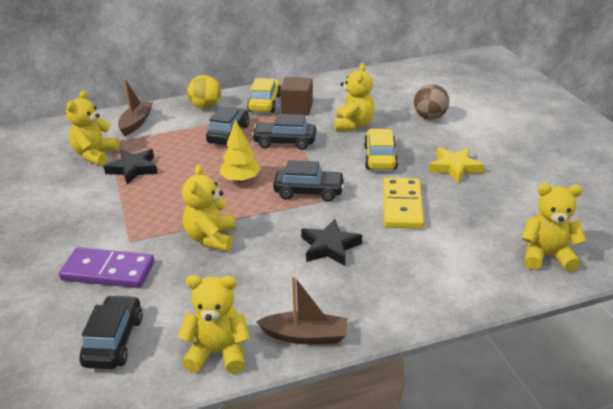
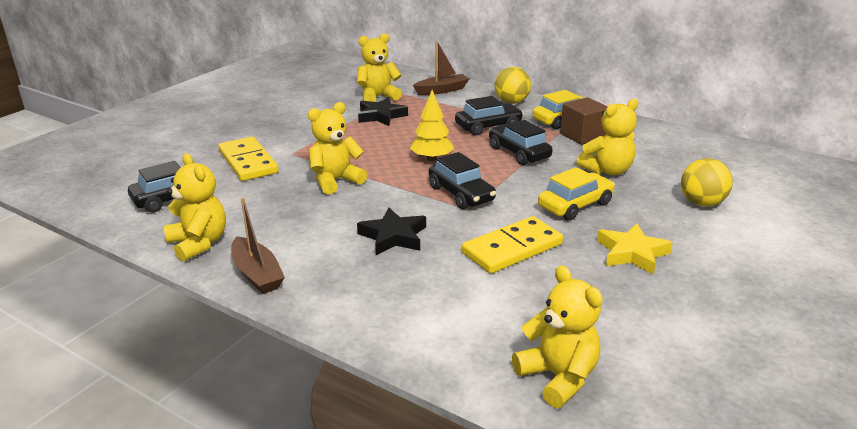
camera: 50 degrees right, 5 degrees down
purple domino [59,247,155,288] -> yellow domino [218,137,279,181]
brown ball [414,84,449,120] -> yellow ball [681,158,733,206]

